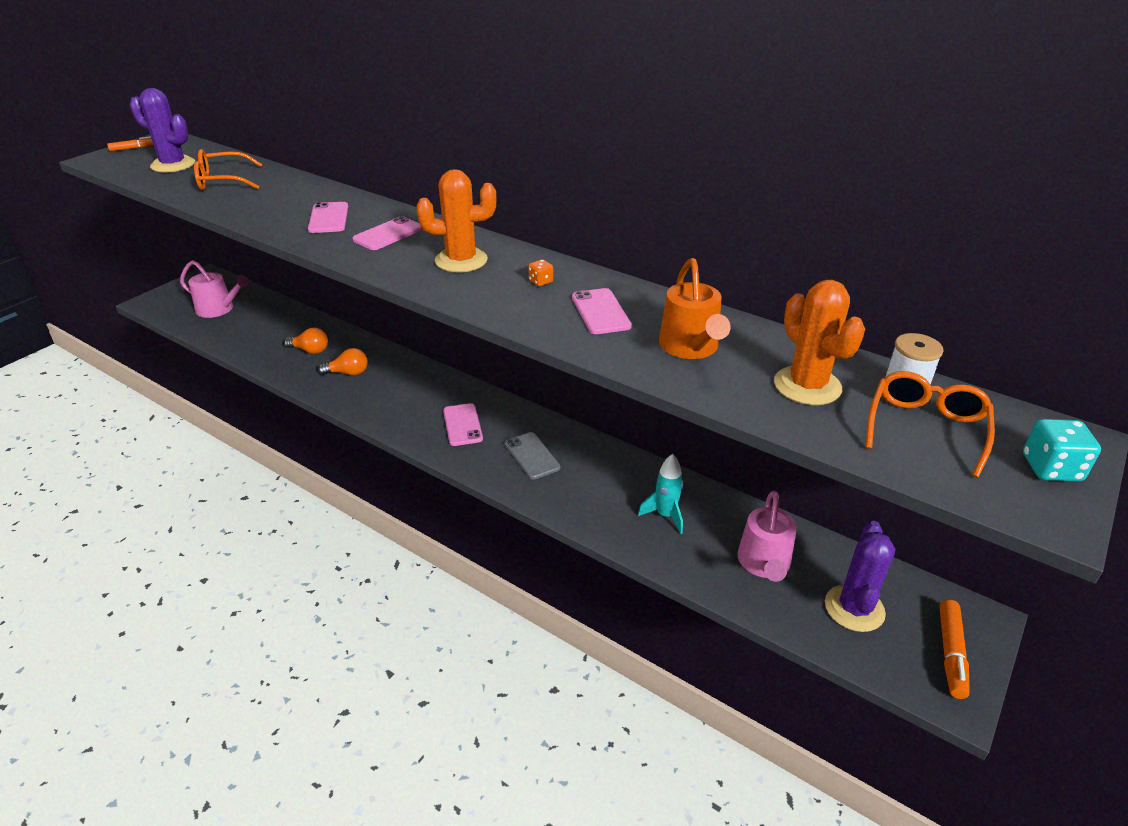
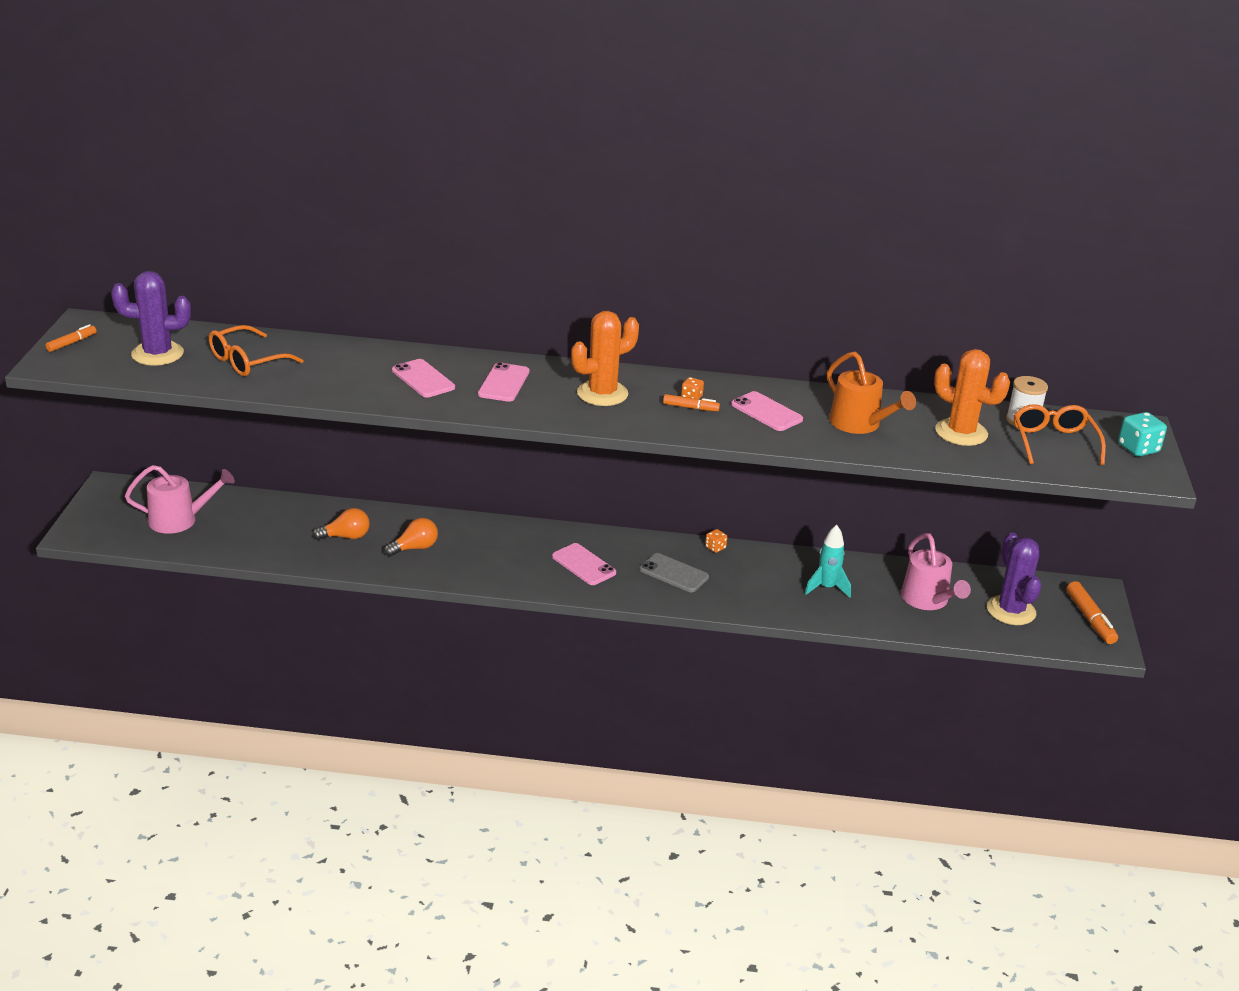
camera: 30 degrees left, 5 degrees down
none -> orange marker [663,394,720,411]
none -> orange dice [705,529,727,553]

